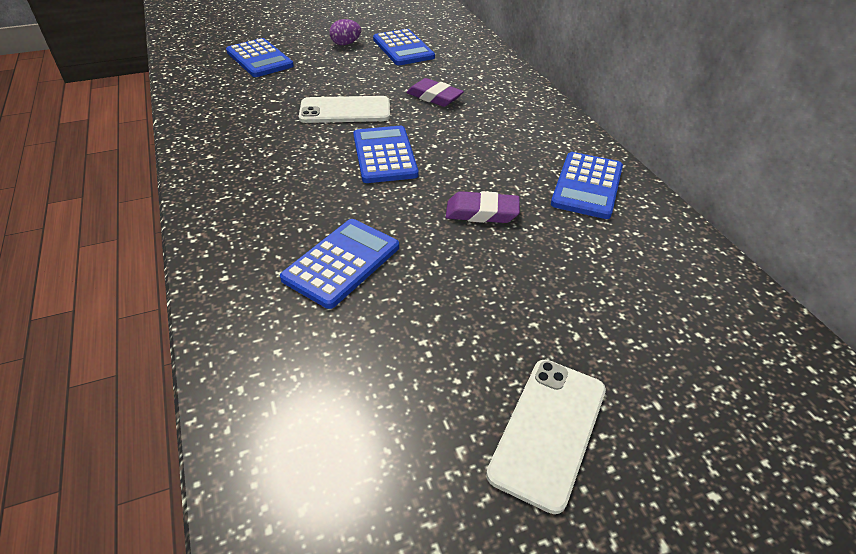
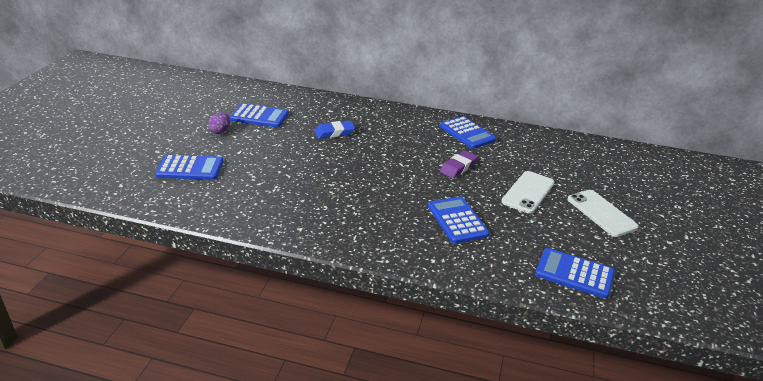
camera: 55 degrees left, 10 degrees down
white phone [299,96,390,123] -> white phone moved to [501,171,554,214]
blue calculator [353,126,419,183] -> blue calculator moved to [535,248,615,299]
purple eraser [407,78,464,107] -> blue eraser [314,121,355,139]

